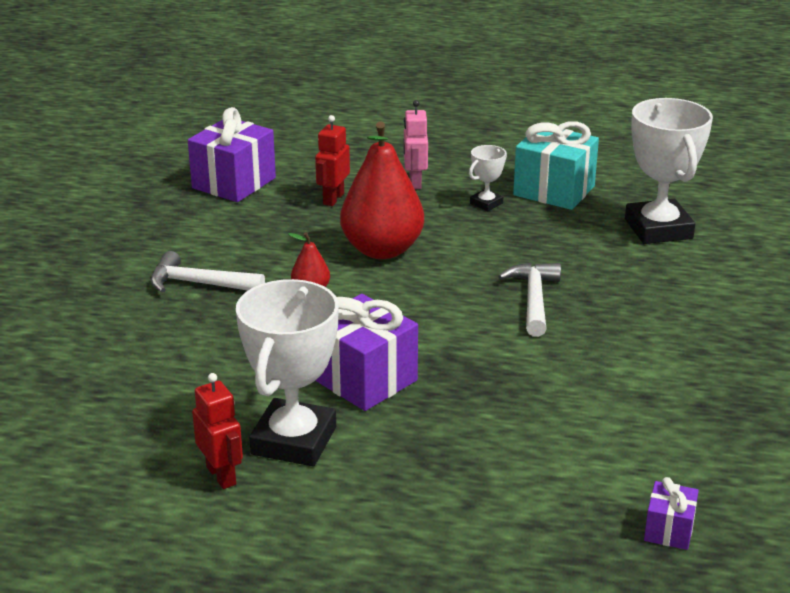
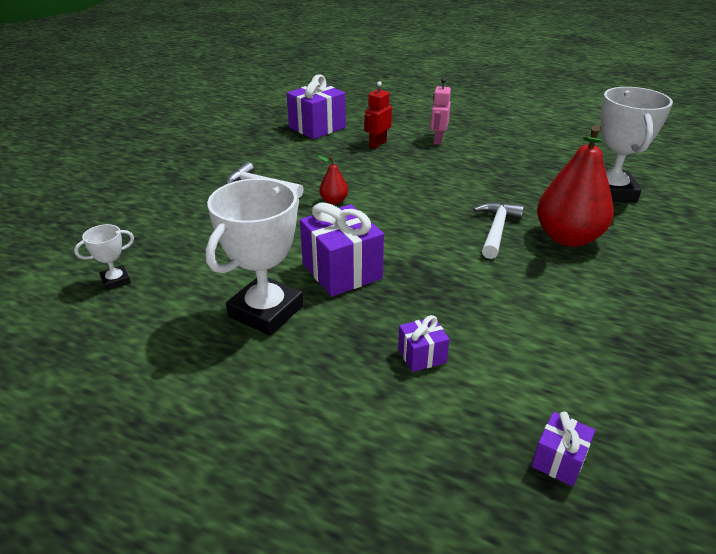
camera: 15 degrees right, 5 degrees up
red robot [192,373,243,489] -> none
red pear [340,121,424,259] -> red pear moved to [537,125,614,247]
white trophy [469,145,507,211] -> white trophy moved to [74,224,134,291]
turquoise gift [513,121,599,210] -> none
none -> purple gift [398,315,450,372]

